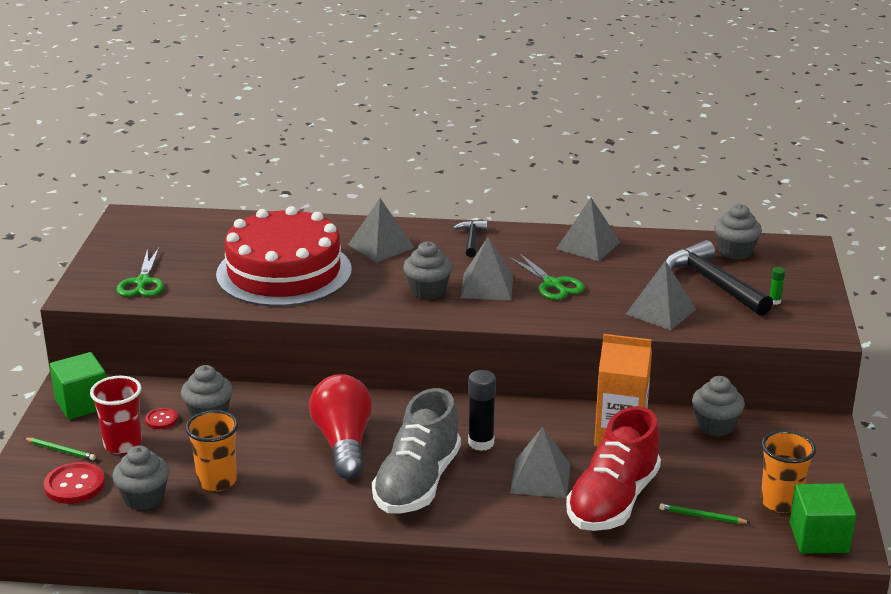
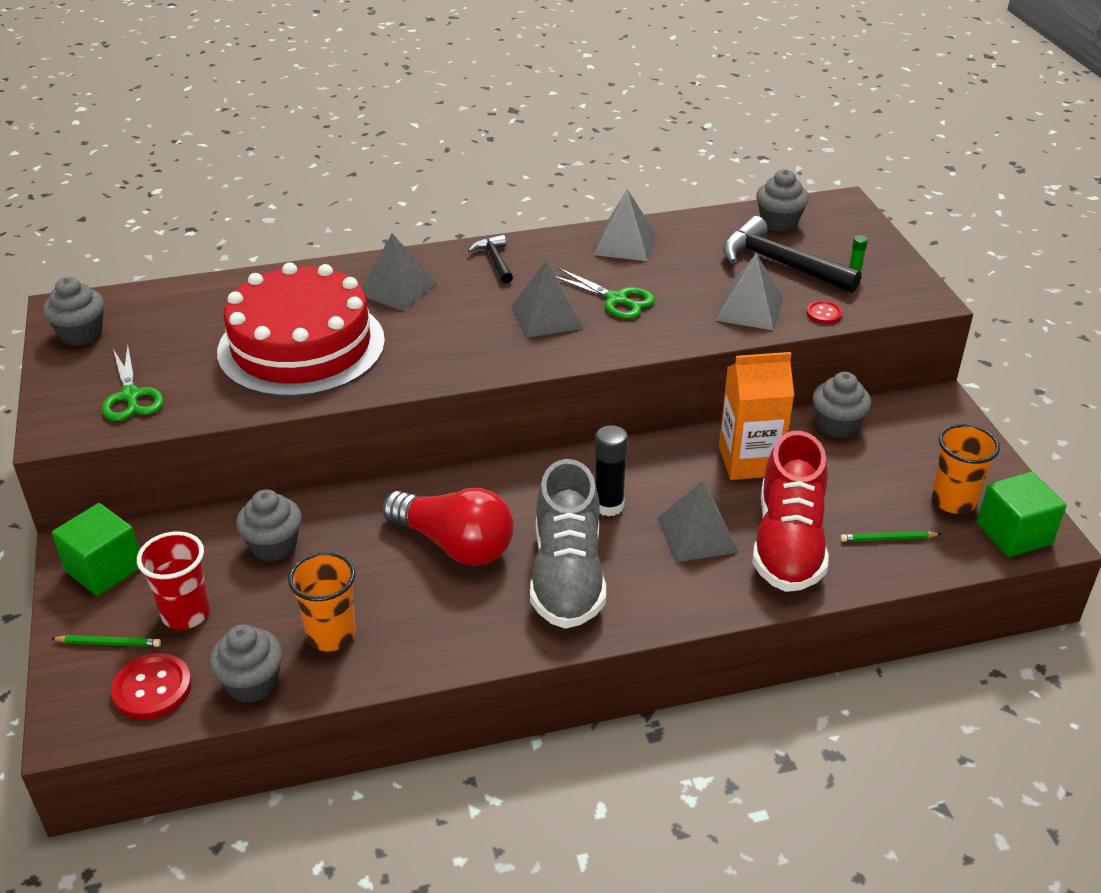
camera: 20 degrees left, 10 degrees up
red button [145,408,178,429] -> red button moved to [806,301,843,324]
red light bulb [309,374,372,479] -> red light bulb turned 150 degrees clockwise [383,488,514,566]
grey cupcake [403,241,453,300] -> grey cupcake moved to [43,277,104,346]

